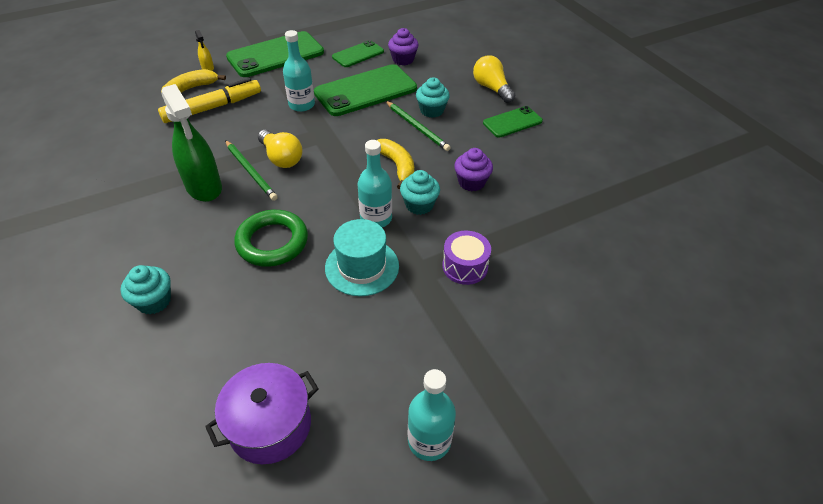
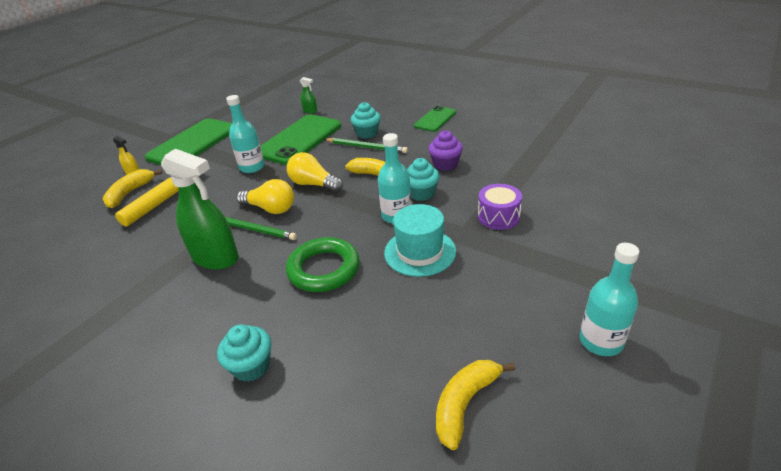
camera: 25 degrees left, 10 degrees down
purple pot [205,363,319,464] -> yellow banana [436,360,515,450]
green phone [332,40,384,67] -> none
purple cupcake [388,28,419,65] -> green spray bottle [300,77,317,114]
yellow light bulb [473,55,515,103] -> yellow light bulb moved to [287,152,343,192]

